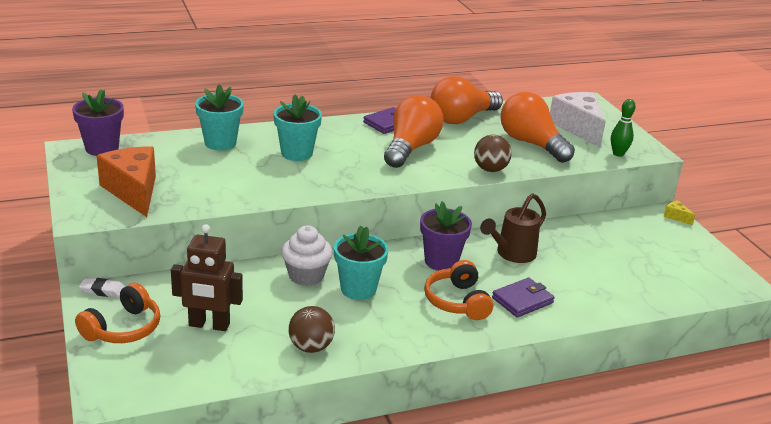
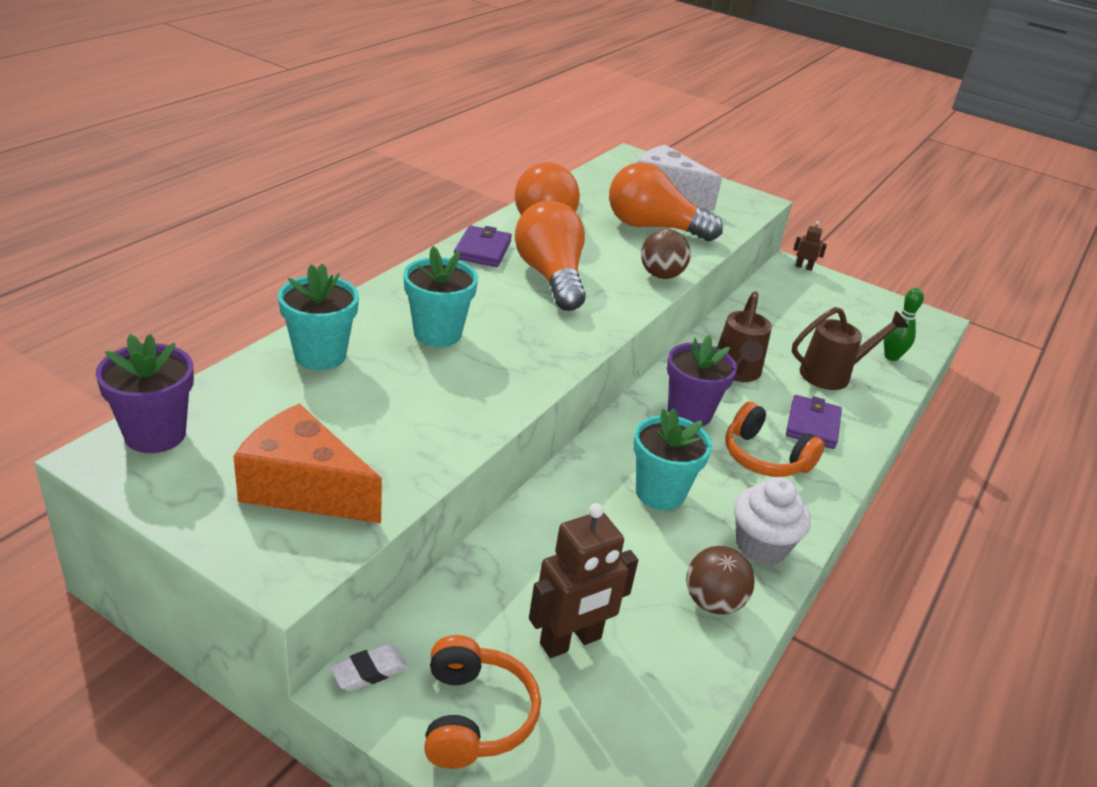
camera: 40 degrees left, 5 degrees up
white cupcake [281,226,333,286] -> white cupcake moved to [734,477,811,565]
green bowling pin [611,99,636,157] -> green bowling pin moved to [884,288,924,361]
yellow cheese [663,200,695,225] -> brown robot [793,221,827,271]
none -> brown watering can [792,307,908,390]

